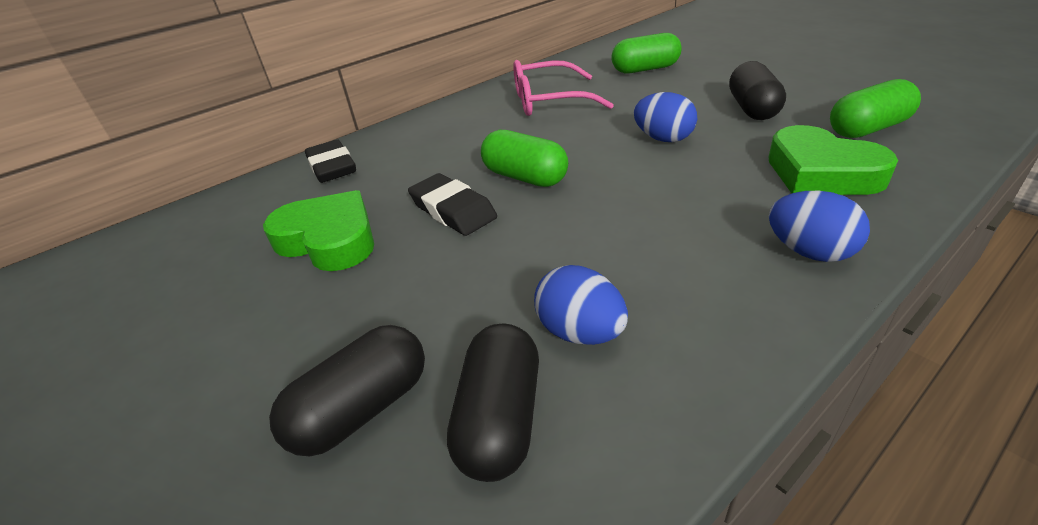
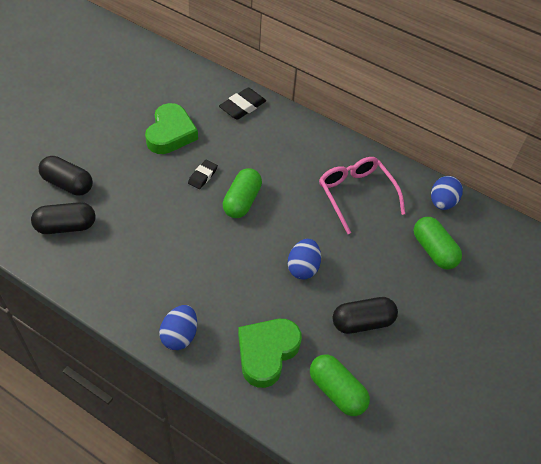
camera: 65 degrees right, 15 degrees up
black eraser [408,173,497,236] -> black eraser [188,159,218,189], size x0.63
blue egg [534,265,628,345] -> blue egg moved to [431,176,463,210]

